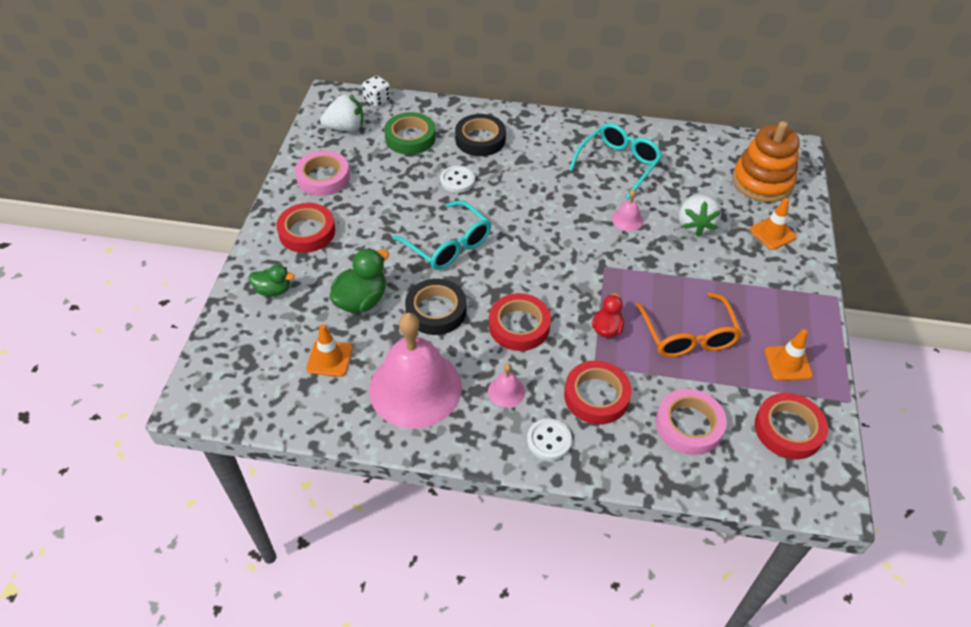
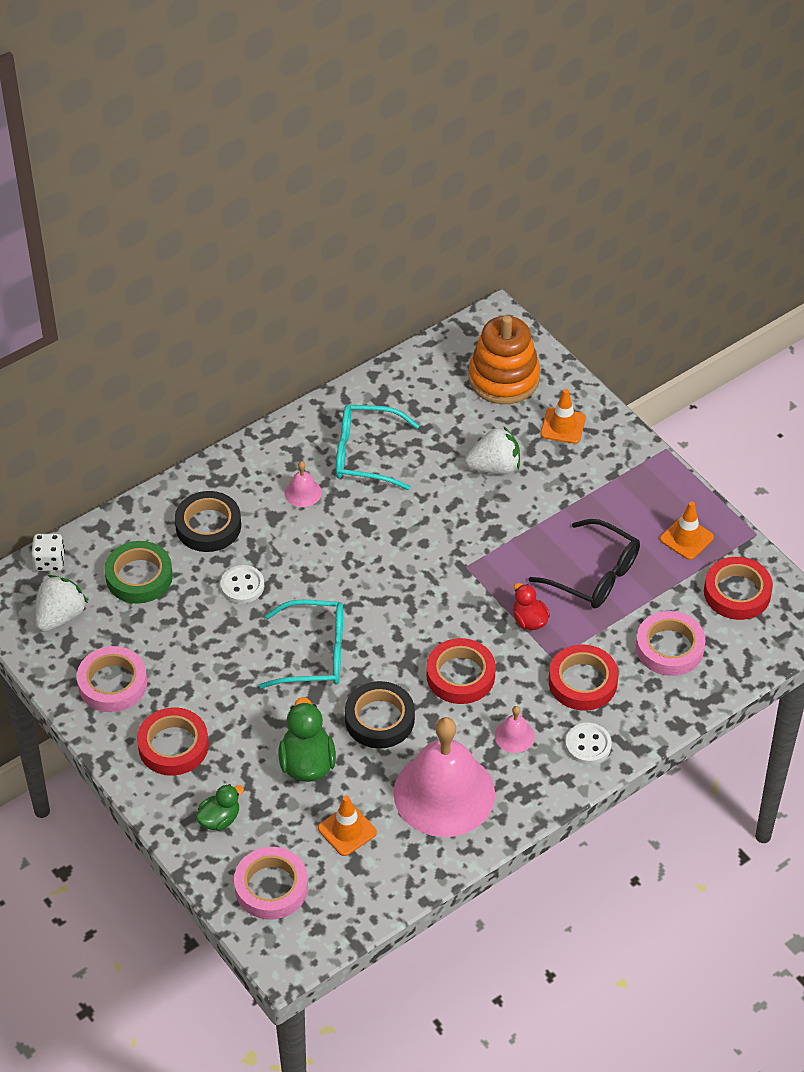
camera: 45 degrees left, 0 degrees up
turquoise glasses [569,123,662,200] -> turquoise glasses turned 75 degrees counterclockwise [336,404,419,490]
pink bell [612,189,643,231] -> pink bell moved to [284,461,322,507]
orange glasses [636,292,742,357] -> black glasses [528,519,640,608]
white strawberry [679,194,721,237] -> white strawberry turned 60 degrees counterclockwise [465,426,520,475]
none -> pink tape [234,847,308,920]

